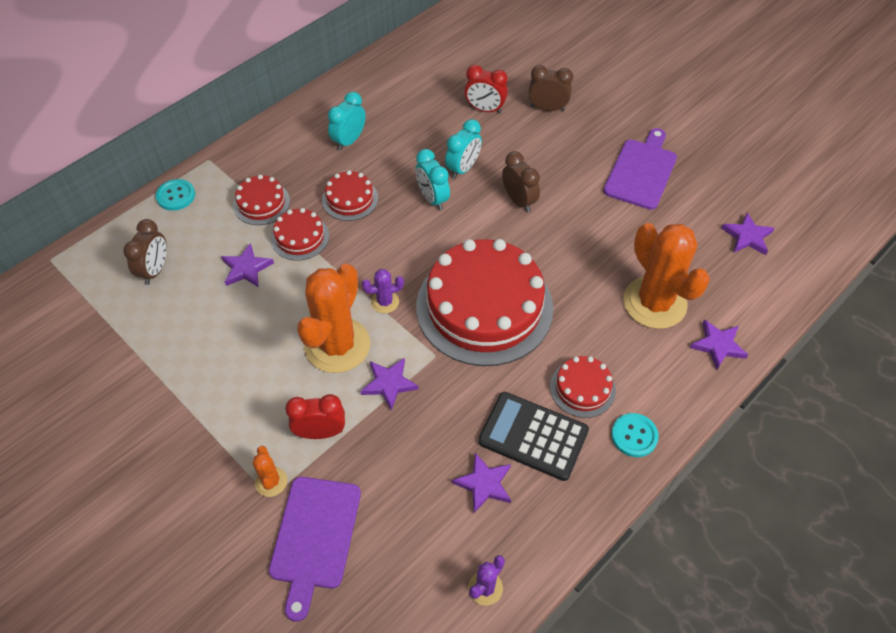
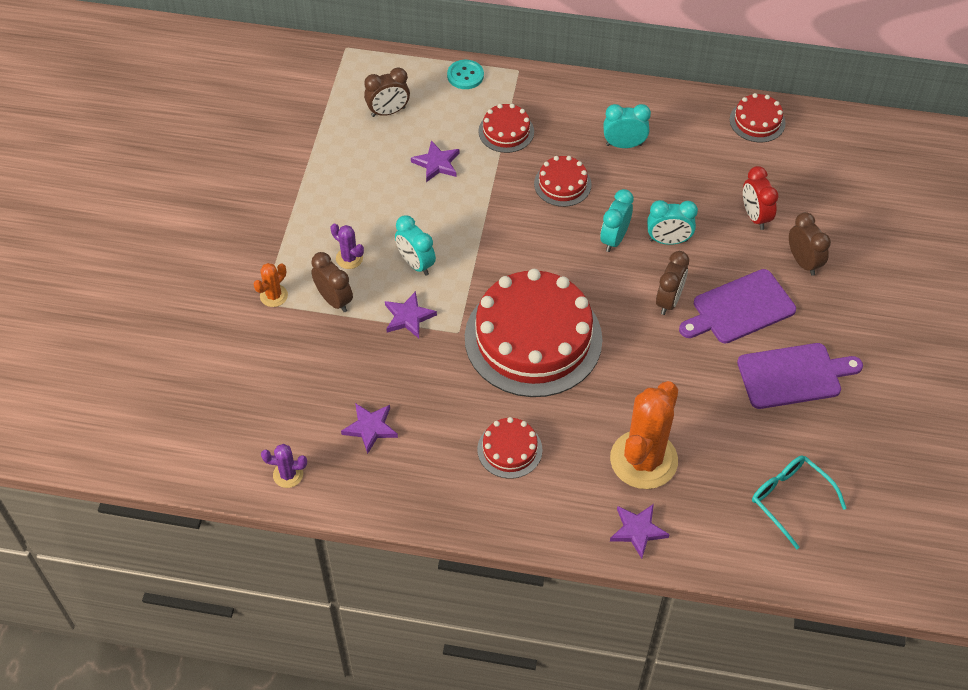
camera: 55 degrees right, 0 degrees up
purple cutting board [269,477,361,622] -> purple cutting board moved to [679,269,796,343]
red cake [271,208,329,261] -> red cake moved to [730,93,786,142]
red clock [285,394,345,439] -> brown clock [311,252,353,312]
orange cactus [297,264,370,373] -> turquoise clock [395,215,436,276]
purple cactus [362,269,404,313] -> purple cactus moved to [330,223,364,269]
black calculator [478,392,589,481] -> none
turquoise button [611,413,659,457] -> none
purple star [721,212,775,255] -> turquoise glasses [752,455,847,549]

